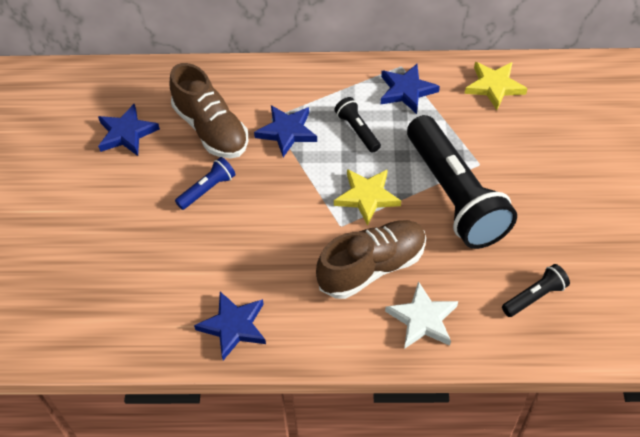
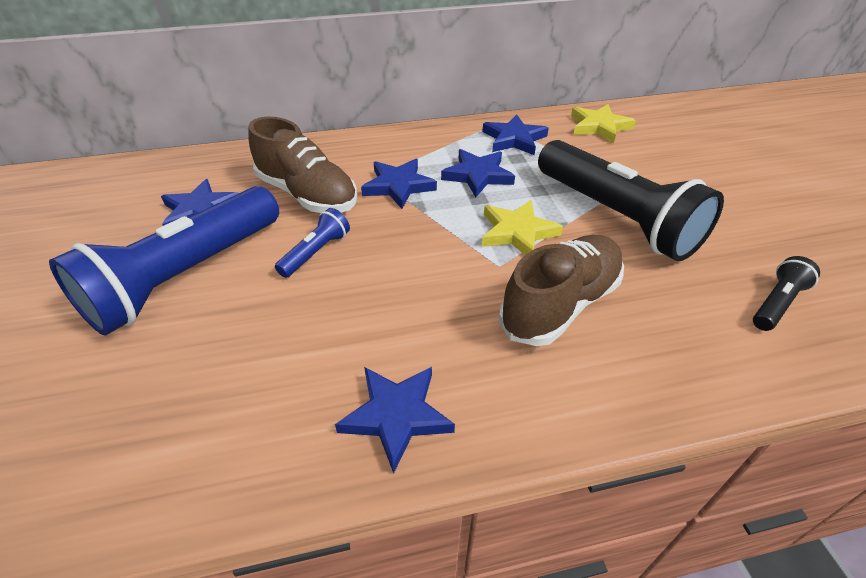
camera: 15 degrees left, 10 degrees down
black flashlight [334,97,381,153] -> blue star [441,149,515,197]
white star [385,281,458,349] -> none
none -> blue flashlight [49,186,279,335]

